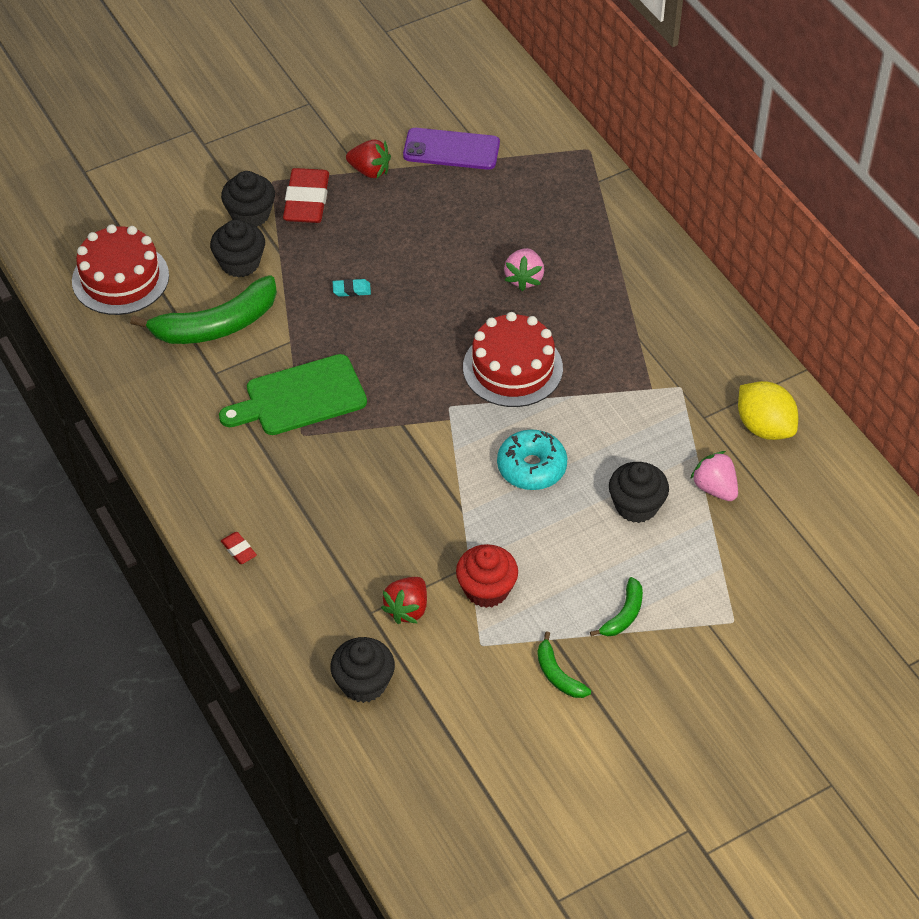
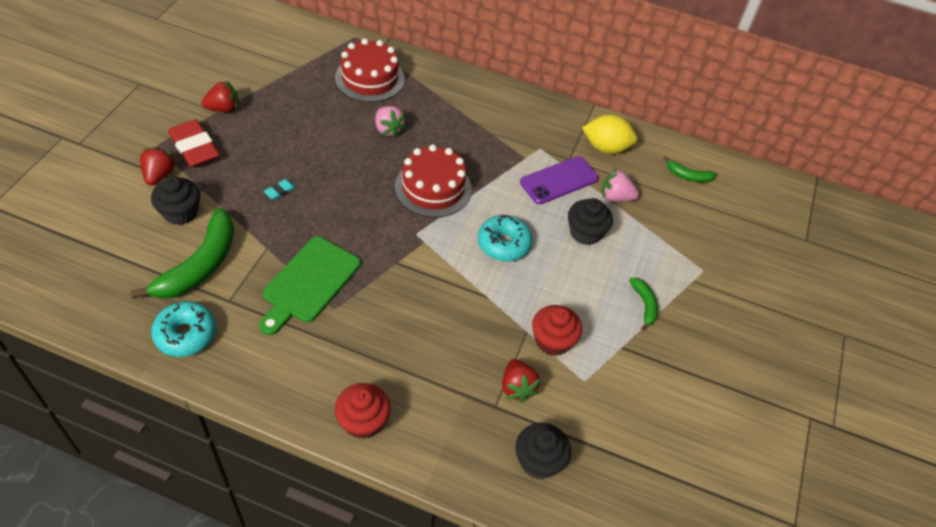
camera: 45 degrees left, 0 degrees up
red cake [72,224,169,315] -> red cake moved to [335,38,405,102]
black cupcake [221,171,275,227] -> red strawberry [140,147,176,186]
red eraser [221,532,257,564] -> red cupcake [335,383,391,439]
purple phone [403,128,500,170] -> purple phone moved to [520,156,599,204]
green banana [537,631,591,698] -> green banana moved to [663,156,717,182]
none -> turquoise donut [151,301,216,357]

